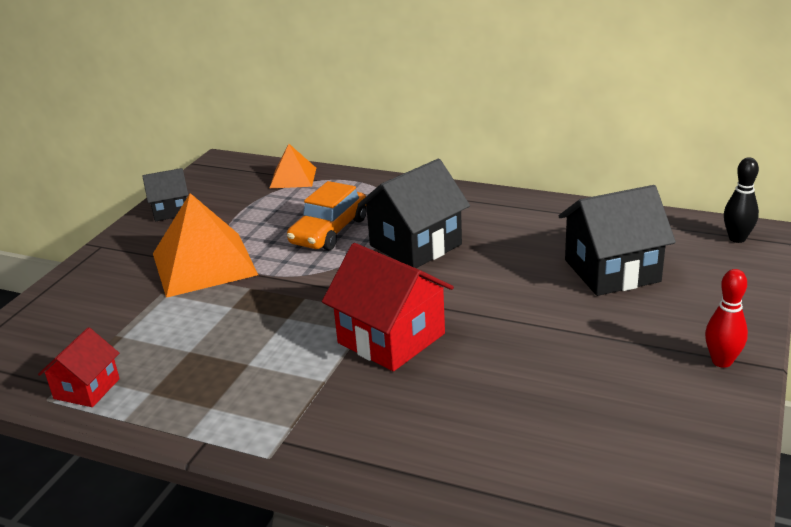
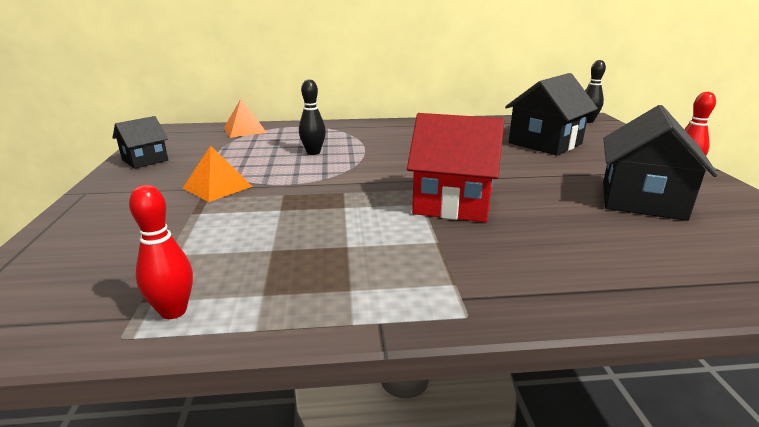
camera: 30 degrees left, 5 degrees down
red house [38,327,120,407] -> red bowling pin [129,185,193,319]
orange pyramid [153,193,258,298] -> orange pyramid [183,146,253,202], size x0.55
orange car [287,181,367,250] -> black bowling pin [299,79,326,155]
black house [358,159,470,268] -> black house moved to [603,105,718,221]

